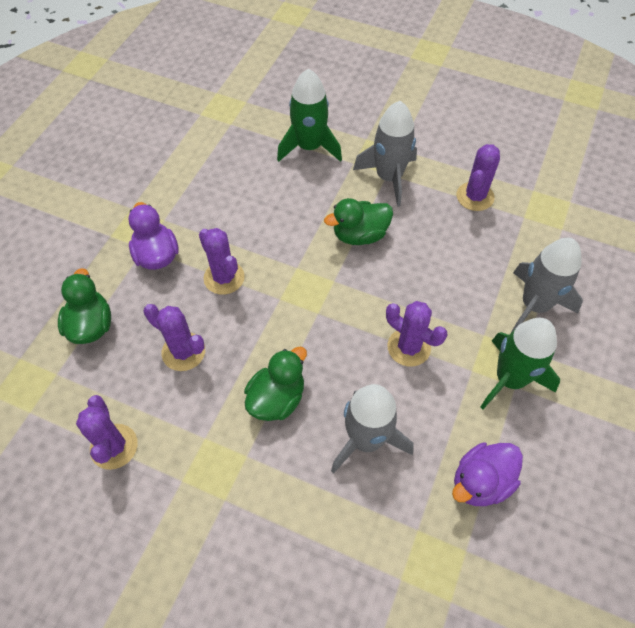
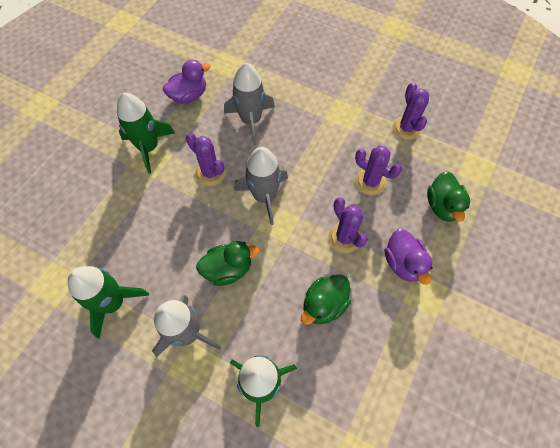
camera: 175 degrees left, 5 degrees up
green duck [244,347,307,421] -> green duck moved to [301,274,351,325]
purple cactus [457,144,500,211] -> green rocket [68,266,149,339]
grey rocket [511,238,583,333] -> grey rocket moved to [234,147,288,225]

